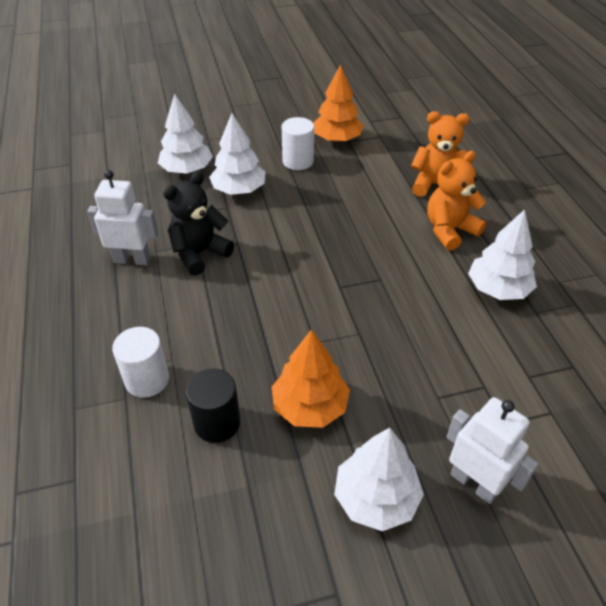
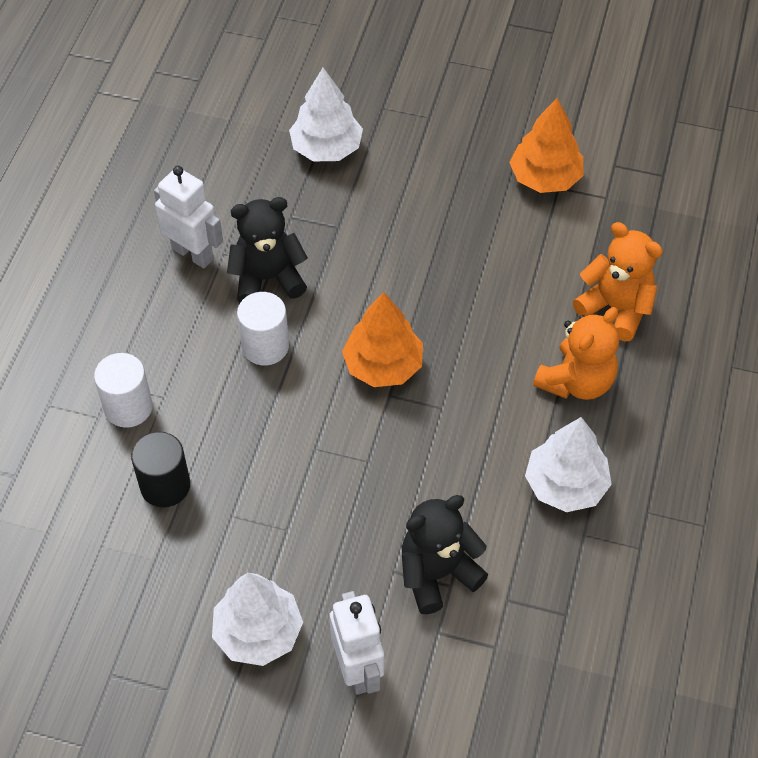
camera: 30 degrees right, 10 degrees up
white tree [209,113,265,195] -> none
orange tree [272,329,350,428] -> orange tree moved to [342,292,423,387]
white cylinder [282,117,314,170] -> white cylinder moved to [237,292,289,365]
orange teddy bear [427,151,486,250] -> orange teddy bear turned 135 degrees clockwise [533,307,619,400]
none -> black teddy bear [402,495,488,614]

